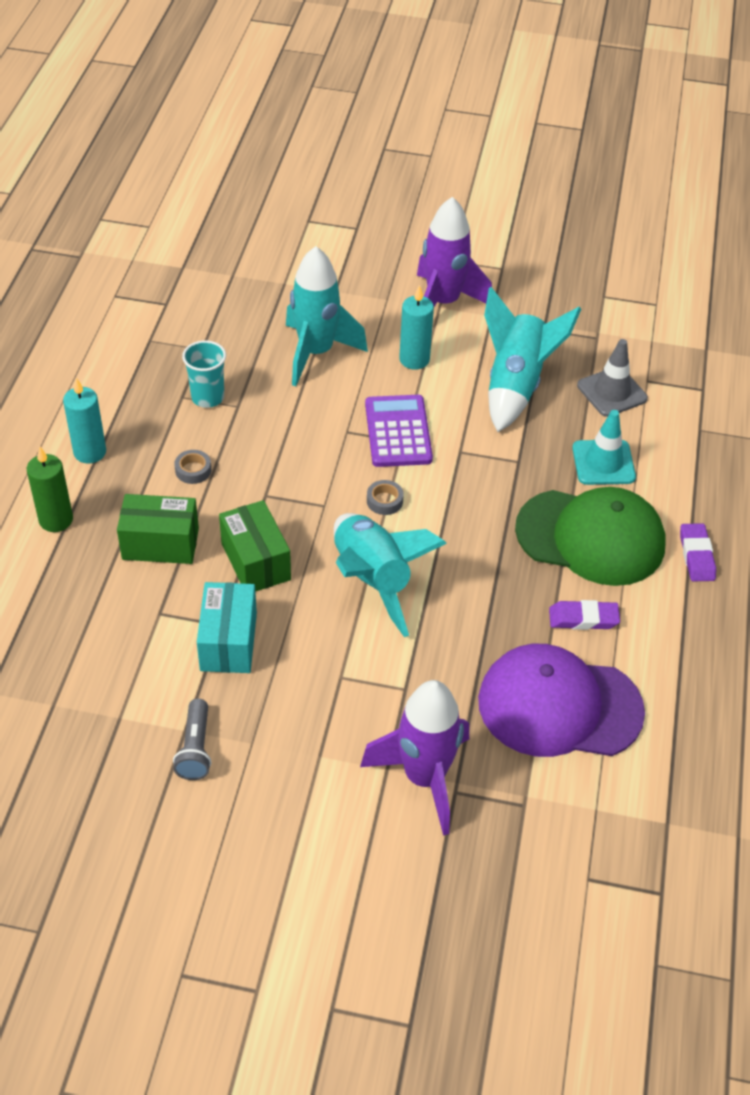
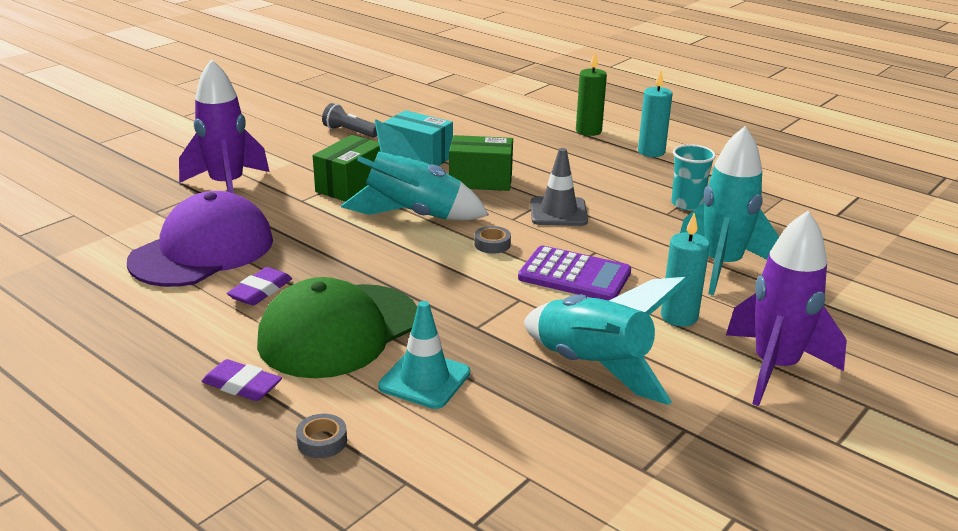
camera: 120 degrees right, 20 degrees down
green box [117,494,199,564] -> green box moved to [313,135,380,202]
grey tape [174,450,211,484] -> grey tape moved to [296,414,347,458]
grey traffic cone [577,339,648,417] -> grey traffic cone moved to [531,148,588,226]

